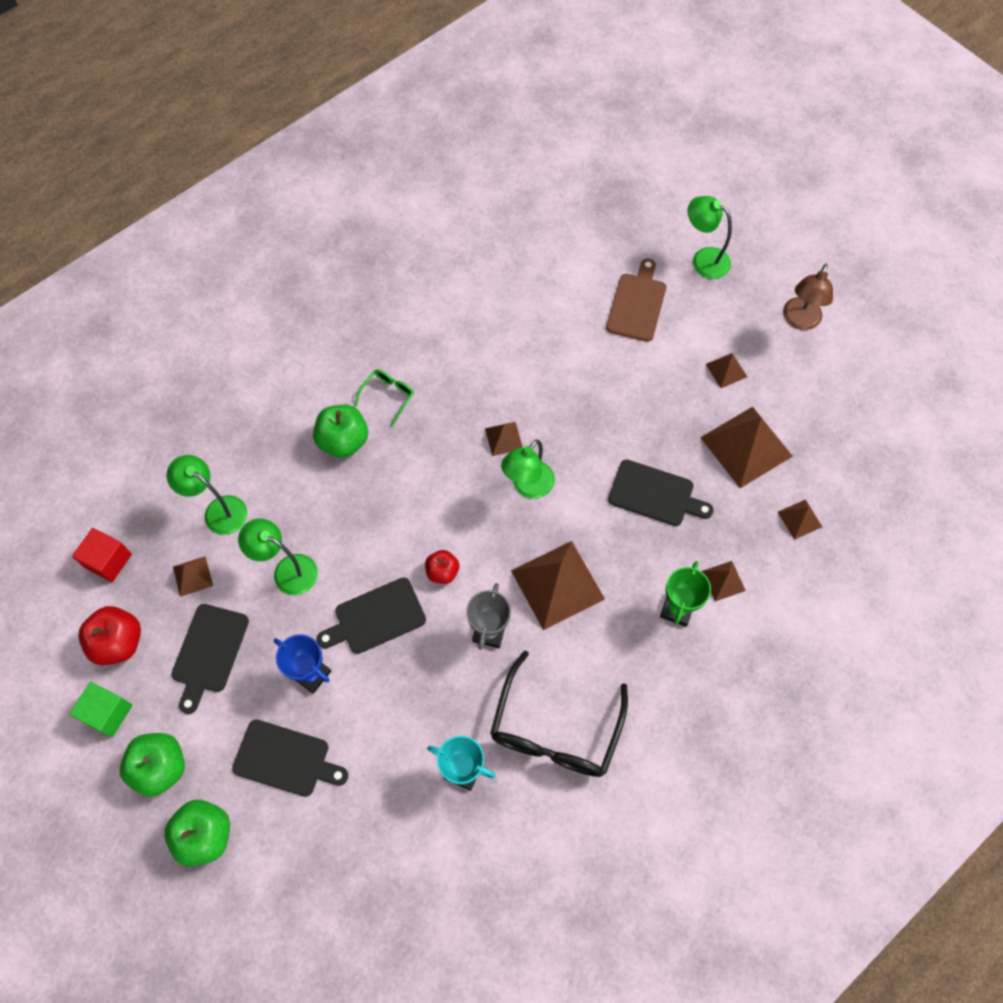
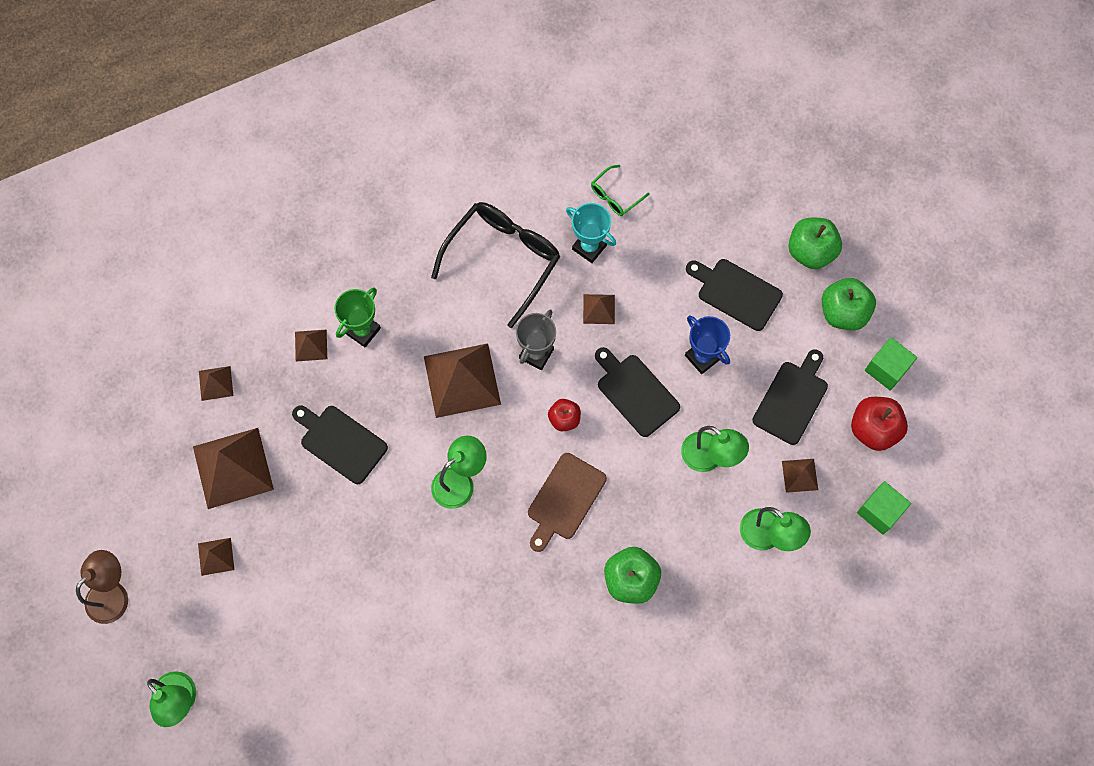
camera: 165 degrees left, 5 degrees up
red cube [72,528,132,582] -> green cube [857,481,911,535]
black cutting board [317,577,426,654] -> black cutting board turned 120 degrees counterclockwise [595,347,680,437]
green glasses [355,370,414,427] -> green glasses moved to [591,165,650,216]
brown pyramid [485,422,523,456] -> brown pyramid moved to [583,294,615,324]
brown cutting board [606,259,666,342] -> brown cutting board moved to [528,453,607,552]

